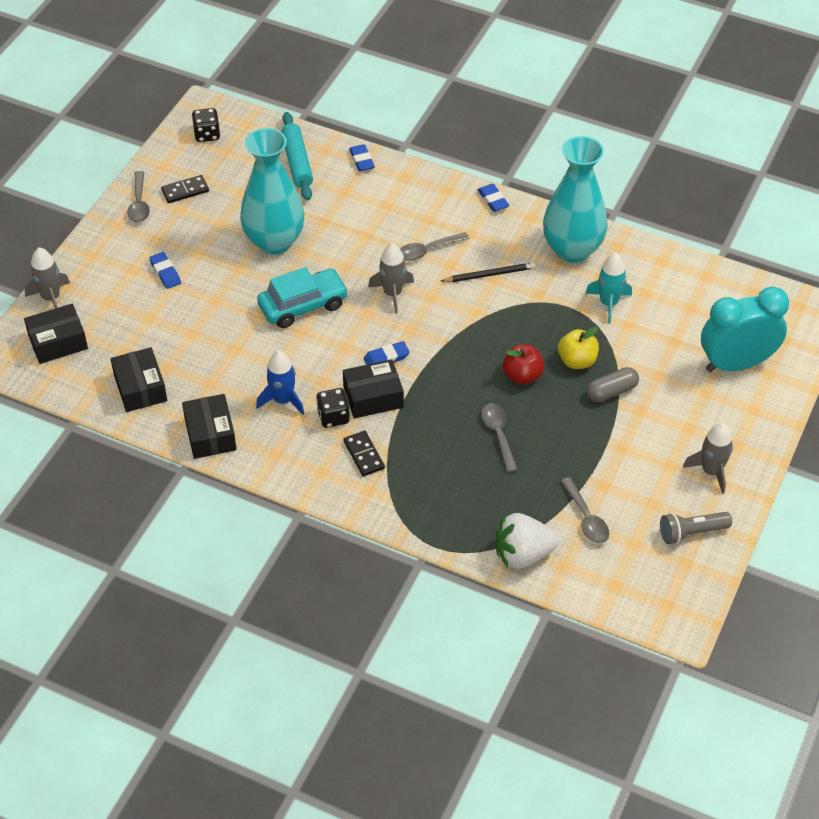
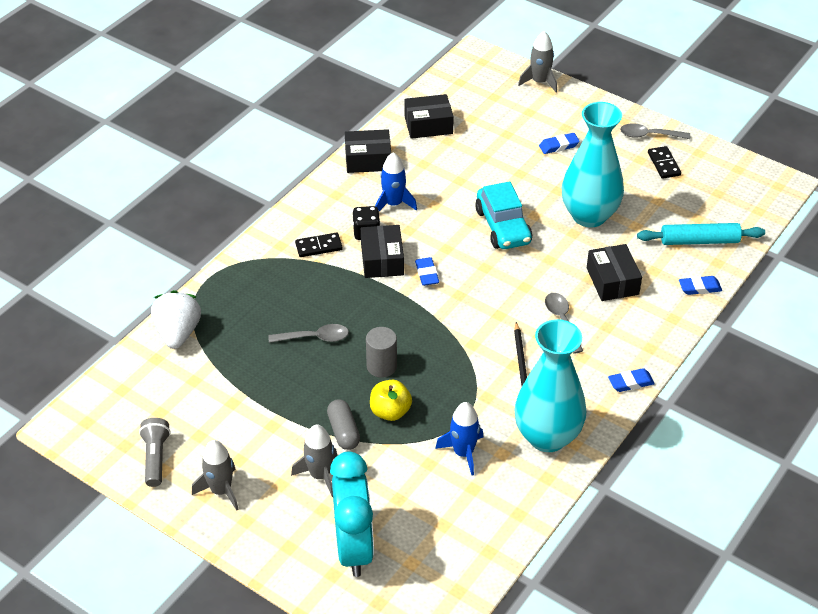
camera: 100 degrees right, 5 degrees down
black box [24,304,88,364] -> black box moved to [587,244,642,301]
black dice [192,108,220,142] -> none
grey rocket [368,243,414,314] -> grey rocket moved to [291,425,337,497]
red apple [503,345,544,385] -> grey cylinder [366,327,397,378]
grey spoon [561,477,609,544] -> none
turquoise rocket [585,253,632,324] -> blue rocket [435,402,483,476]

